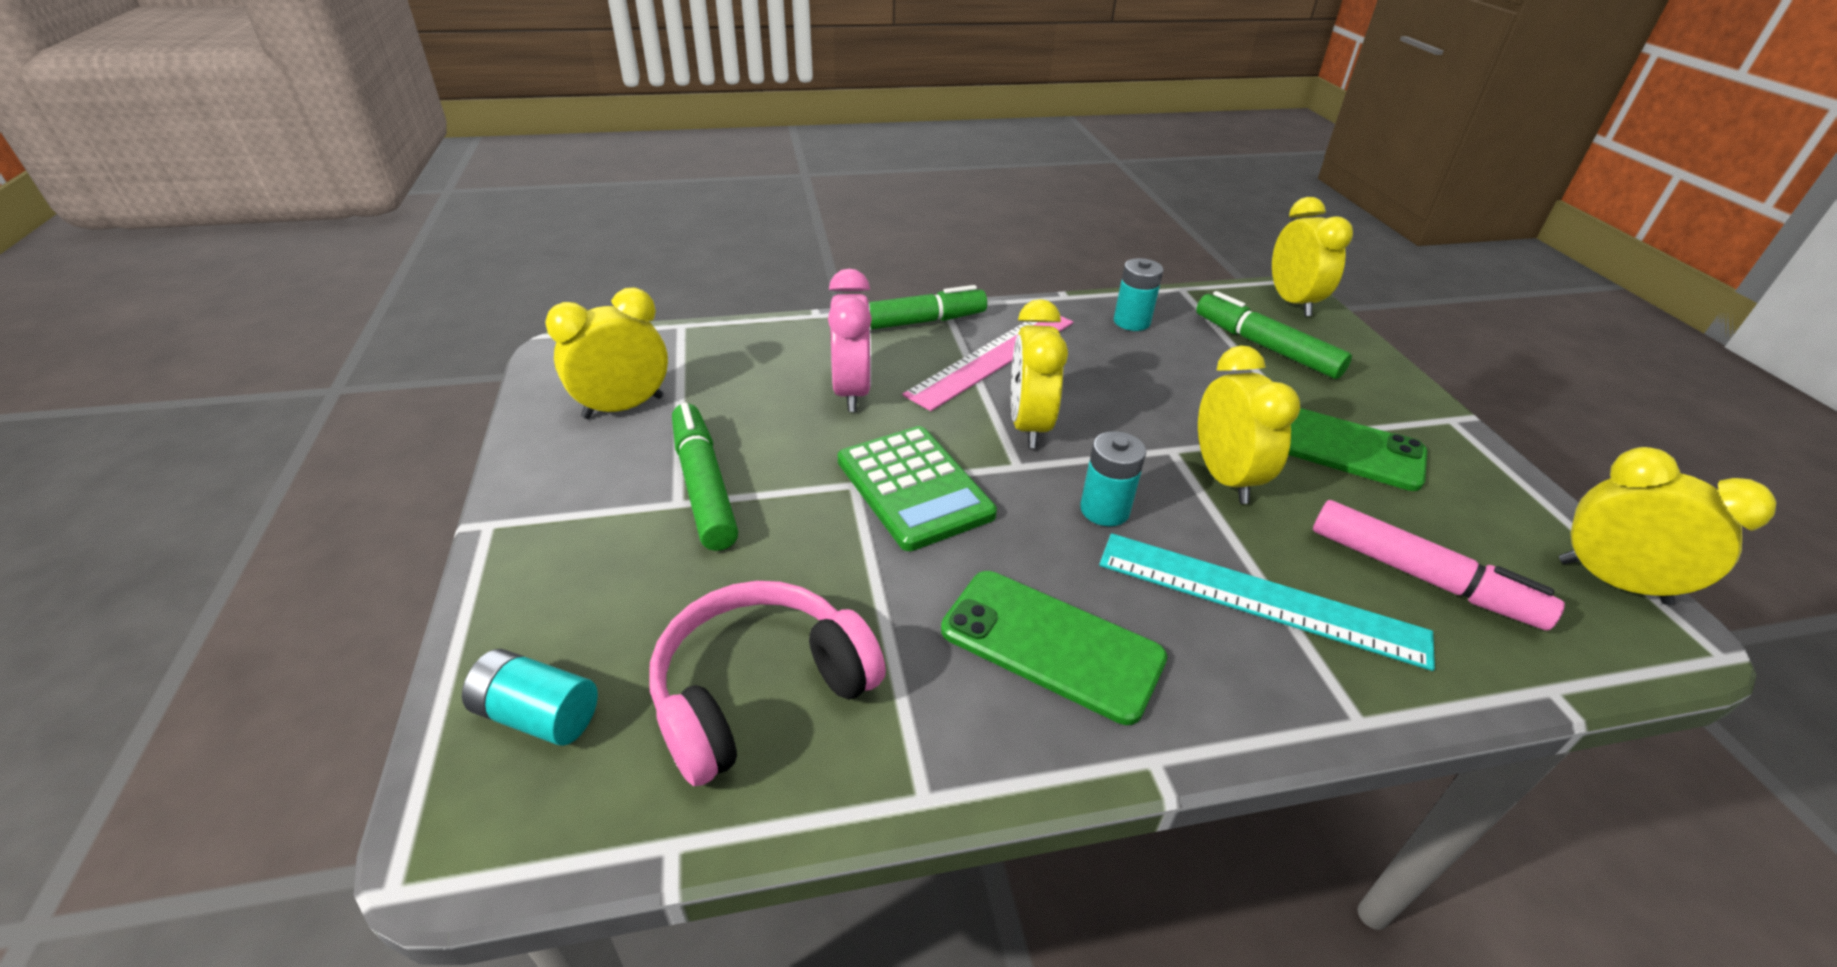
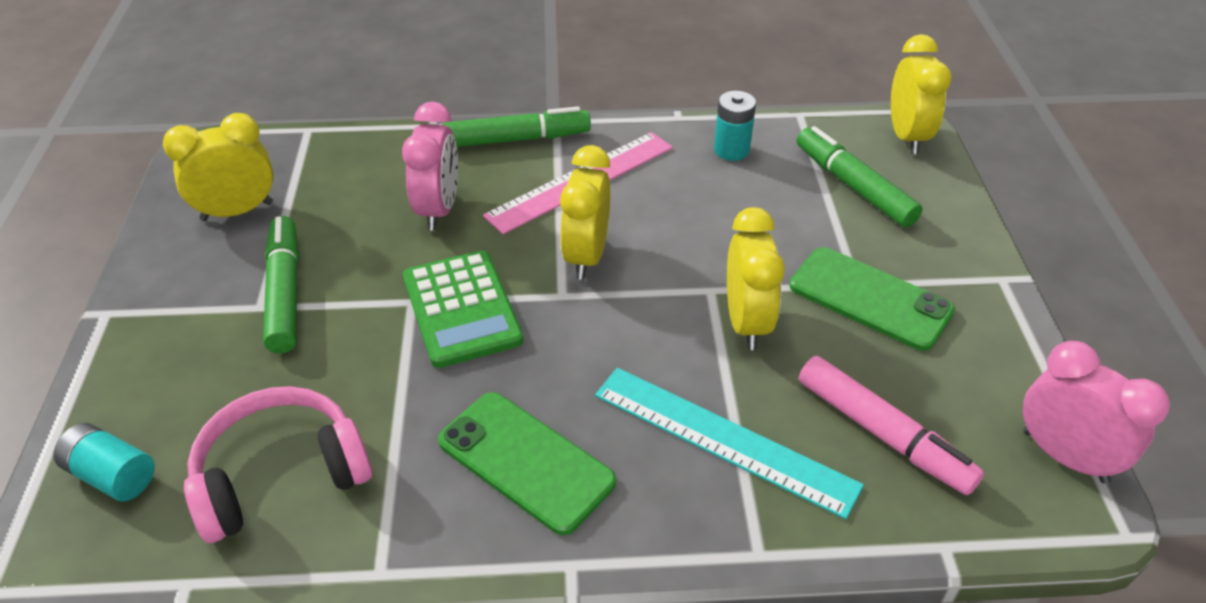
camera: 10 degrees right, 5 degrees up
turquoise battery [1080,431,1146,526] -> none
yellow clock [1559,447,1776,605] -> pink clock [1023,341,1170,483]

